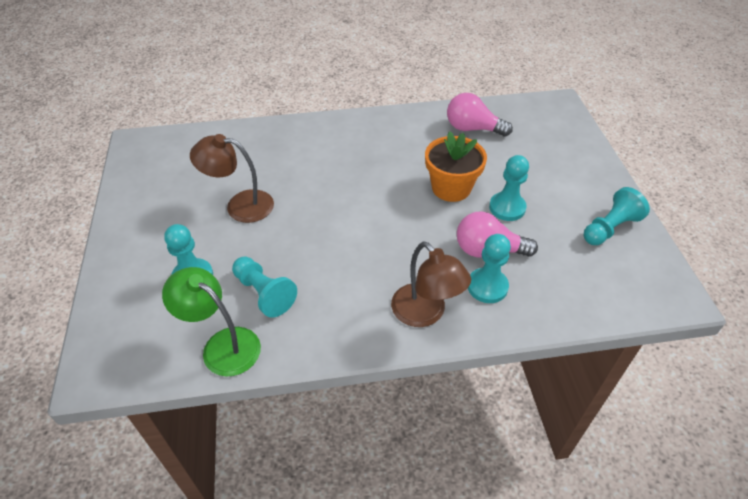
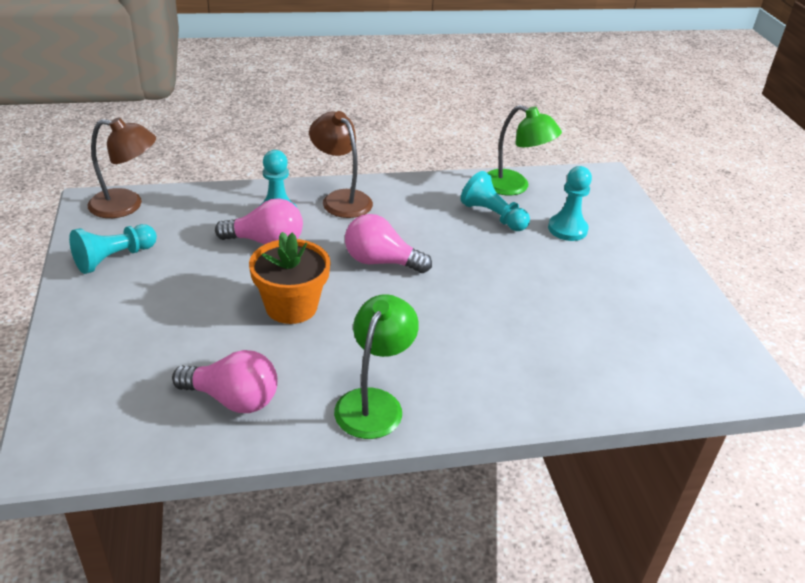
camera: 175 degrees right, 10 degrees down
brown lamp [190,134,274,223] -> brown lamp moved to [88,117,156,218]
turquoise pawn [489,155,529,221] -> none
none -> green lamp [334,294,419,439]
none -> pink light bulb [345,214,432,273]

